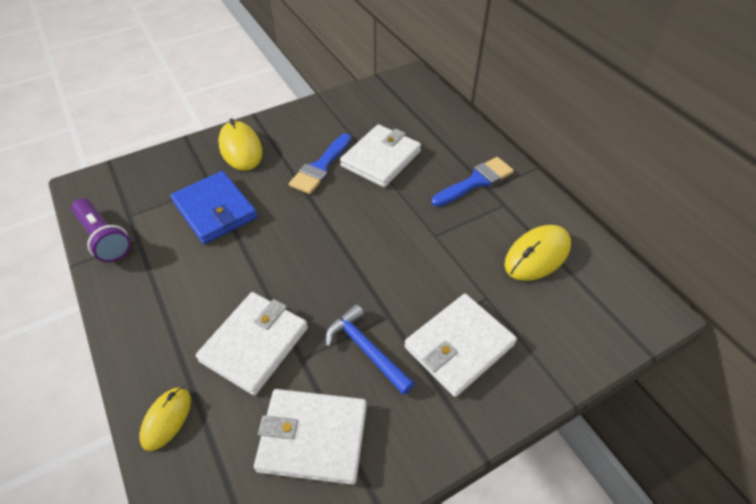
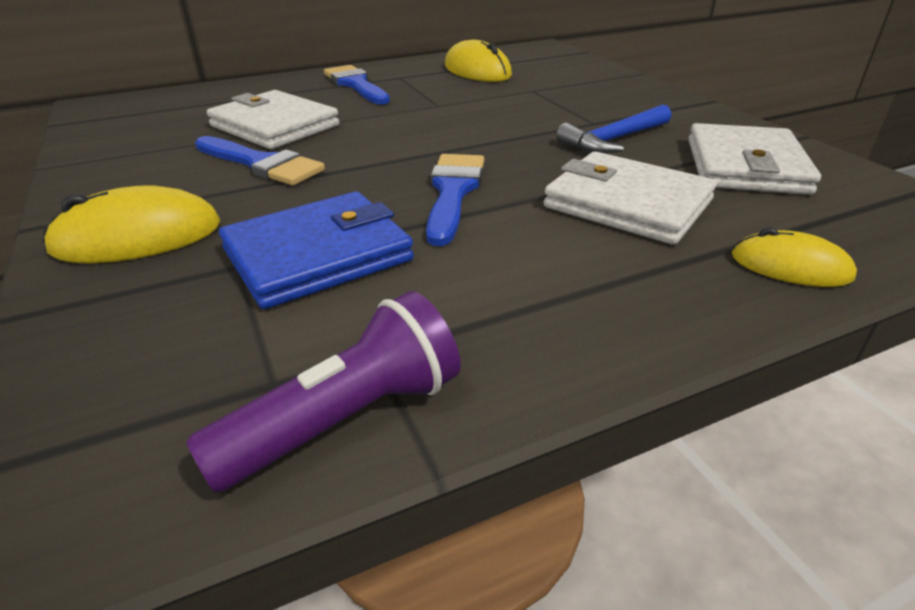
camera: 85 degrees left, 15 degrees down
white wallet [404,294,517,397] -> none
none -> blue brush [426,154,484,246]

